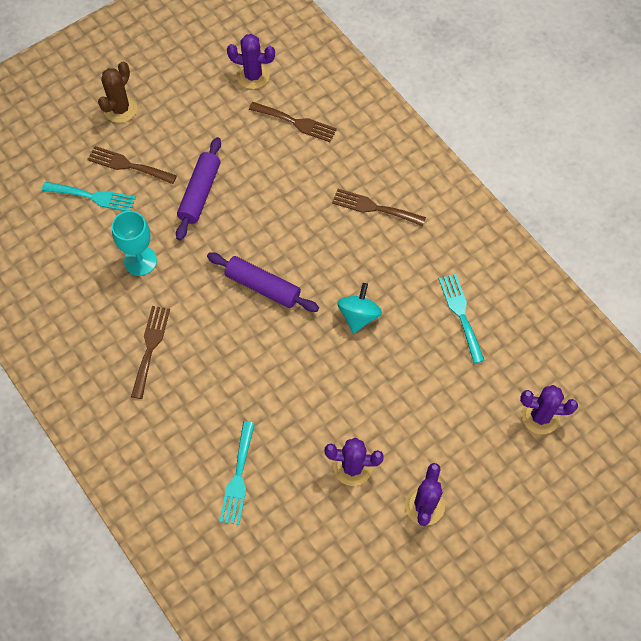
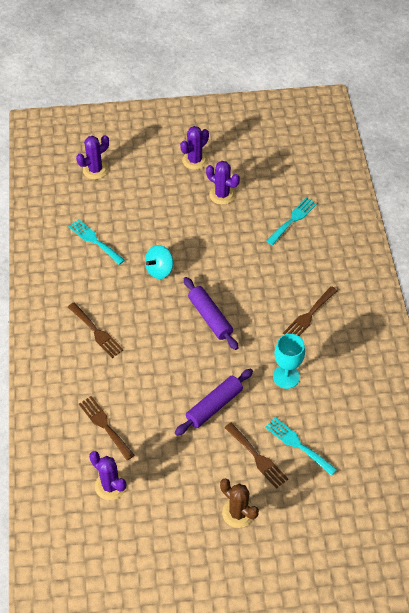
camera: 150 degrees left, 10 degrees down
brown cactus [98,62,137,123] -> brown cactus turned 75 degrees clockwise [220,478,259,528]
turquoise fork [439,274,485,364] -> turquoise fork turned 120 degrees clockwise [68,219,125,265]
purple cactus [520,385,578,434] -> purple cactus turned 75 degrees counterclockwise [76,135,109,179]

